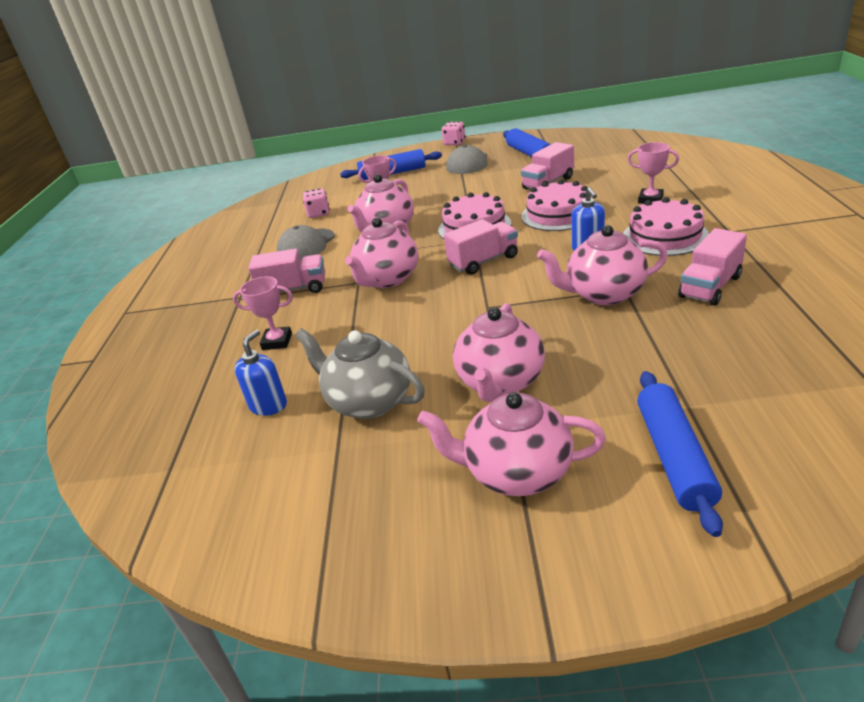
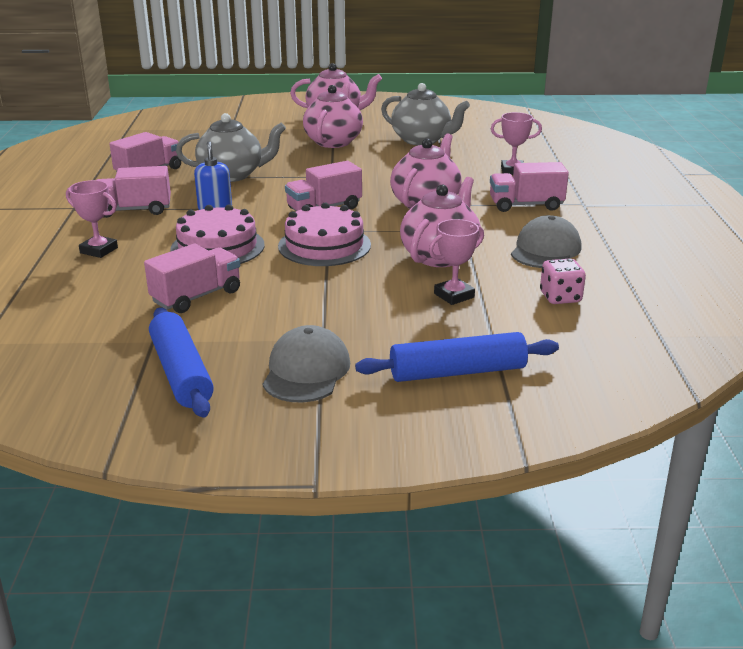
camera: 175 degrees right, 5 degrees down
blue soap dispenser [234,330,287,416] -> none
pink dice [442,121,466,145] -> none
pink teapot [537,225,668,305] -> grey teapot [176,113,286,182]
pink cake [623,197,709,256] -> pink truck [97,166,171,218]
blue rolling pin [637,371,723,537] -> none

